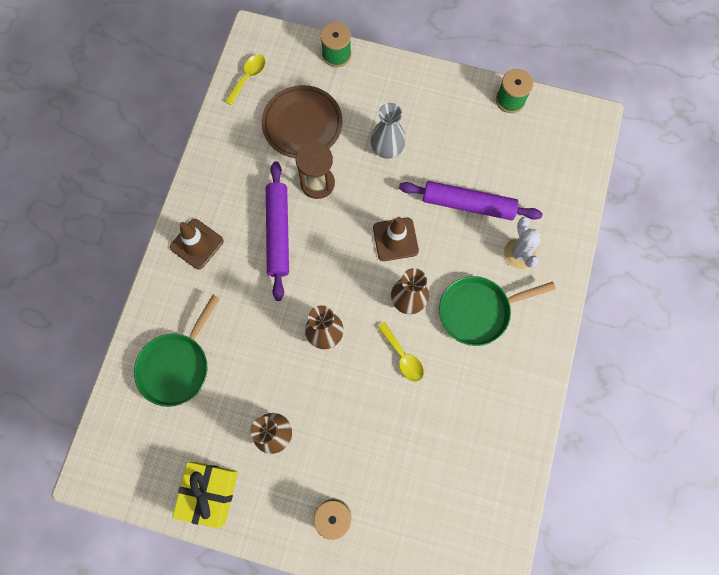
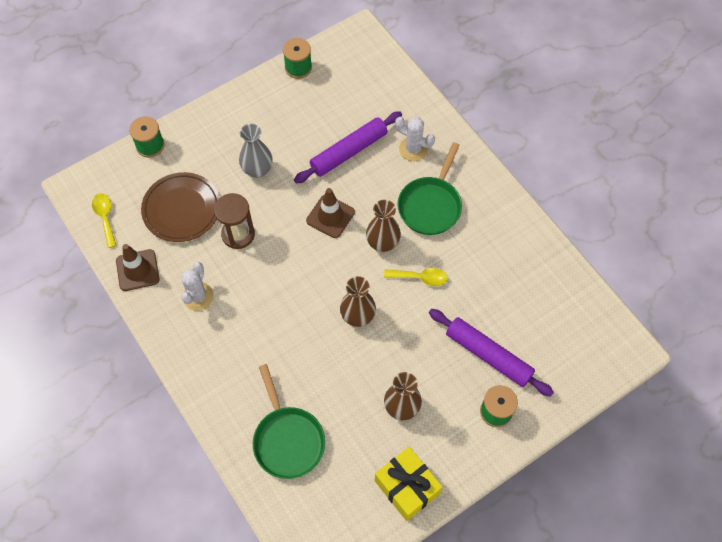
camera: 50 degrees left, 10 degrees down
brown traffic cone [170,219,224,270] -> brown traffic cone moved to [116,244,160,291]
purple rolling pin [266,161,289,301] -> purple rolling pin moved to [429,309,554,397]
none -> white cactus [181,262,214,311]

